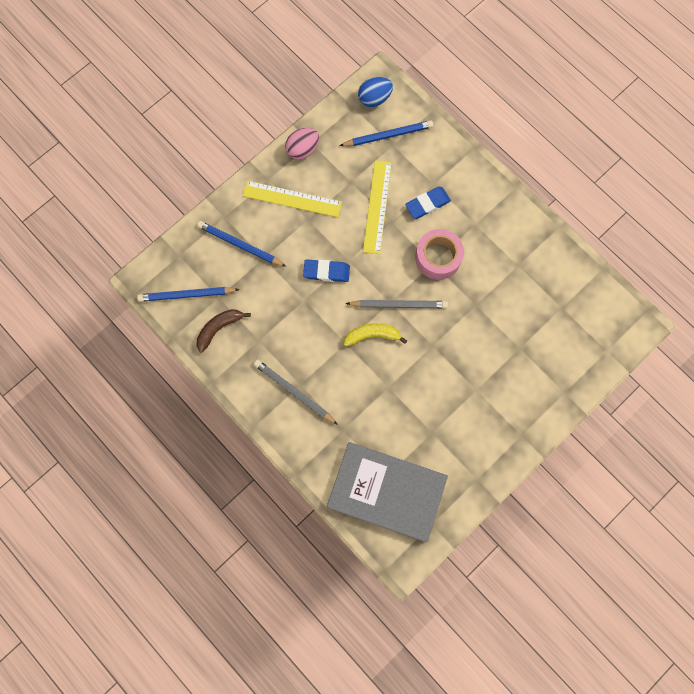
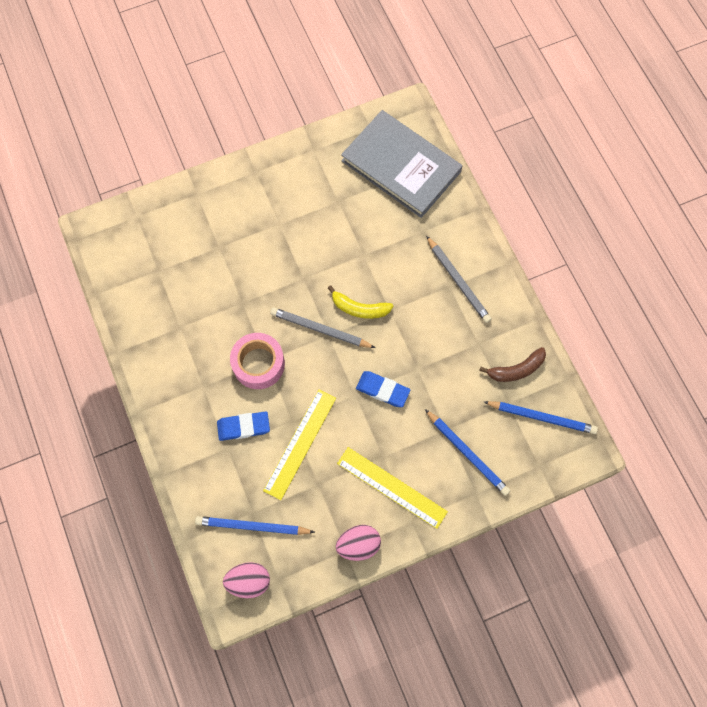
camera: 160 degrees left, 5 degrees down
blue egg [358,77,393,107] -> pink egg [223,562,270,598]

